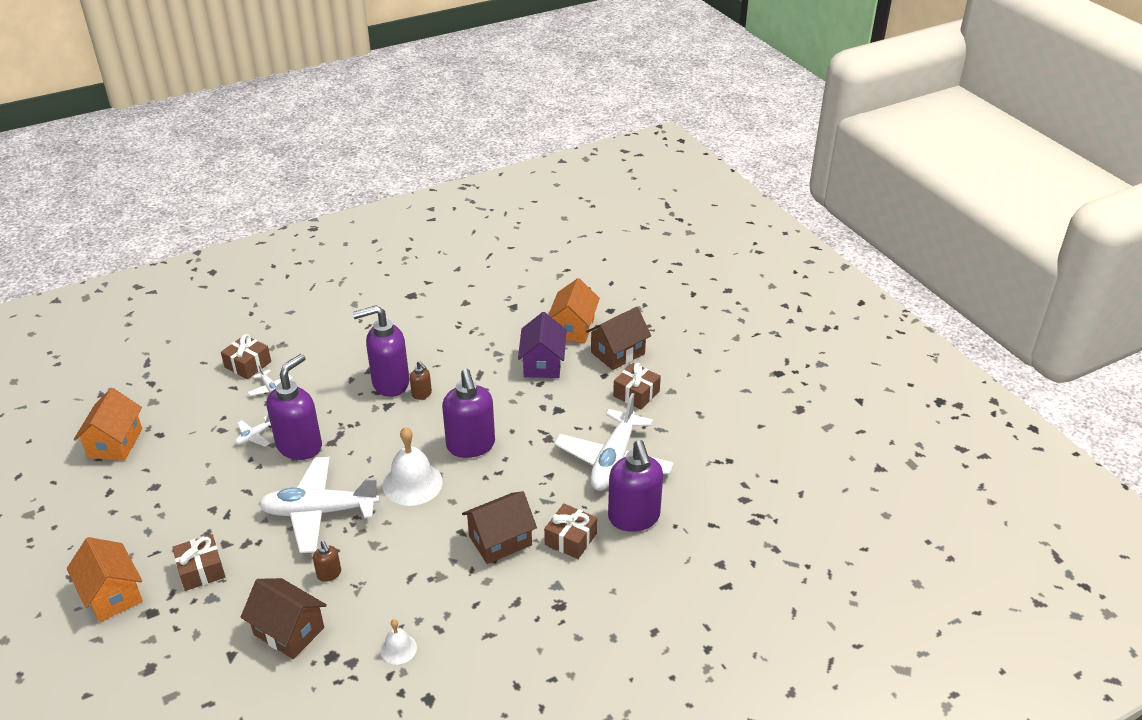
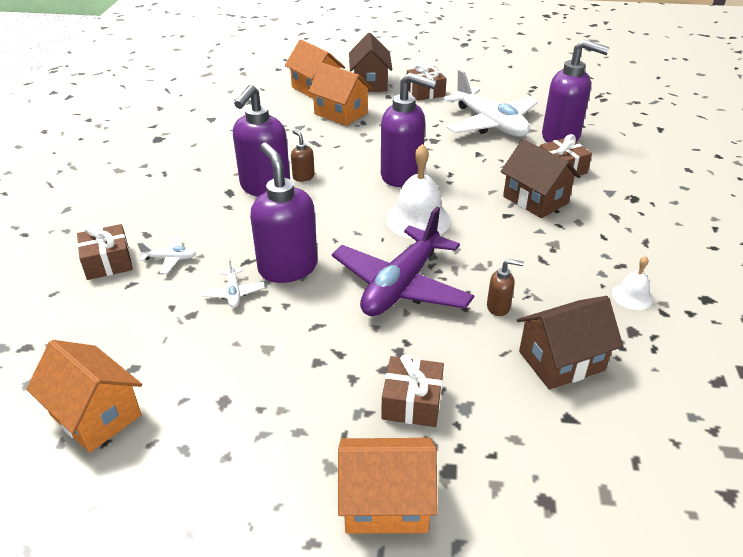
camera: 55 degrees left, 0 degrees up
white plane [259,457,380,553] -> purple plane [332,207,475,316]
brown soap dispenser [410,361,432,400] -> brown soap dispenser turned 120 degrees counterclockwise [291,130,315,182]
brown house [462,491,537,564] -> brown house turned 45 degrees counterclockwise [501,139,581,218]
purple house [518,312,566,378] -> orange house [308,63,373,126]

